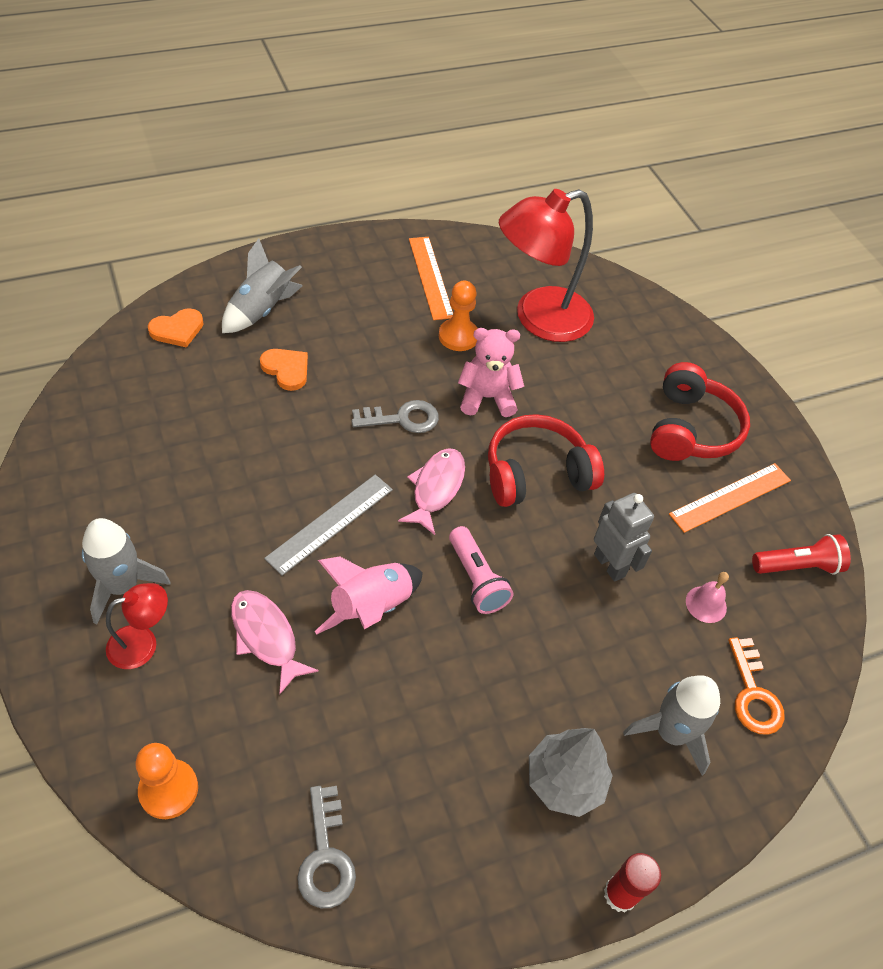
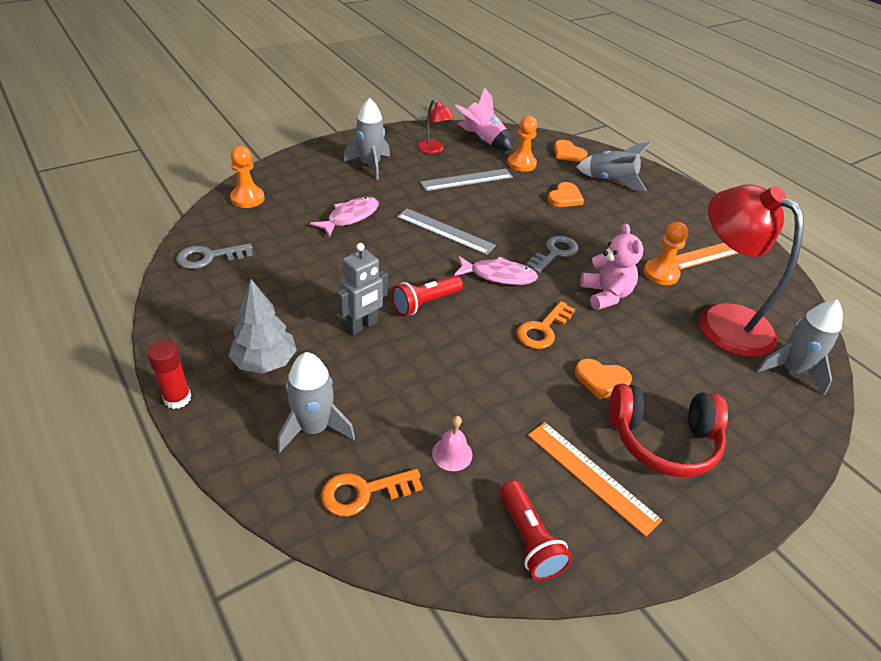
camera: 80 degrees right, 10 degrees down
red lamp [106,583,168,669] -> red lamp moved to [417,99,454,154]
pink rocket [314,557,423,635] -> pink rocket moved to [455,87,512,150]
grey key [351,400,439,433] -> grey key turned 120 degrees counterclockwise [526,236,579,273]
pink flashlight [449,526,514,614] -> red flashlight [392,275,463,316]
red headphones [488,414,604,507] -> orange key [517,301,575,349]
grey robot [594,493,654,582] -> grey robot moved to [337,243,388,335]
none -> grey ruler [420,169,513,191]
none -> orange pawn [507,116,537,172]
none -> orange heart [575,359,632,400]
none -> grey rocket [757,300,843,395]

